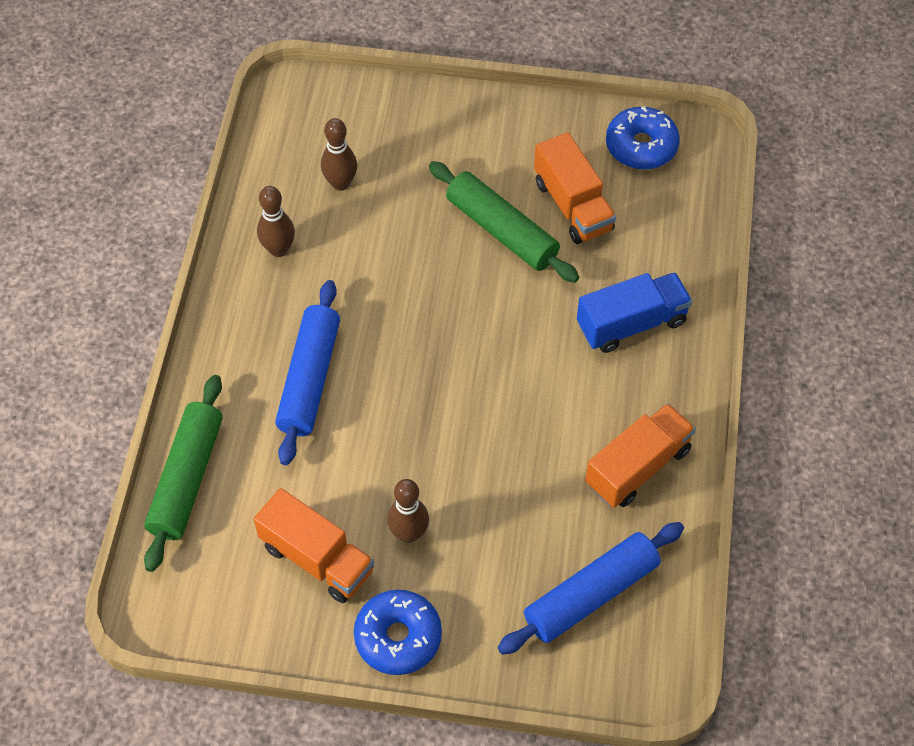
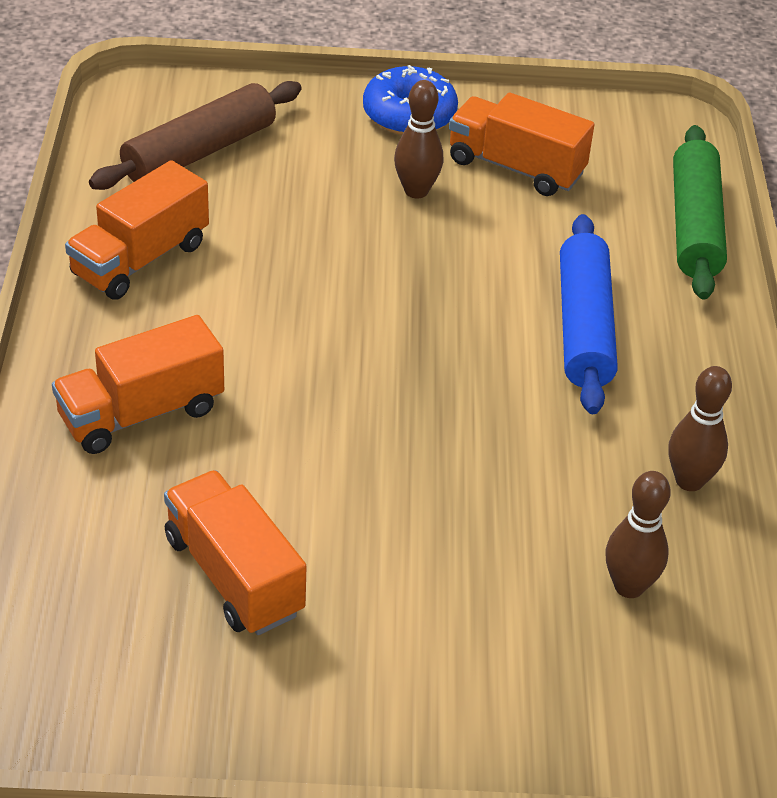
camera: 170 degrees right, 15 degrees down
green rolling pin [429,161,579,283] -> none
blue rolling pin [498,522,684,655] -> brown rolling pin [89,81,302,190]
blue truck [577,272,692,353] -> orange truck [52,315,224,454]
blue donut [606,106,680,170] -> none

